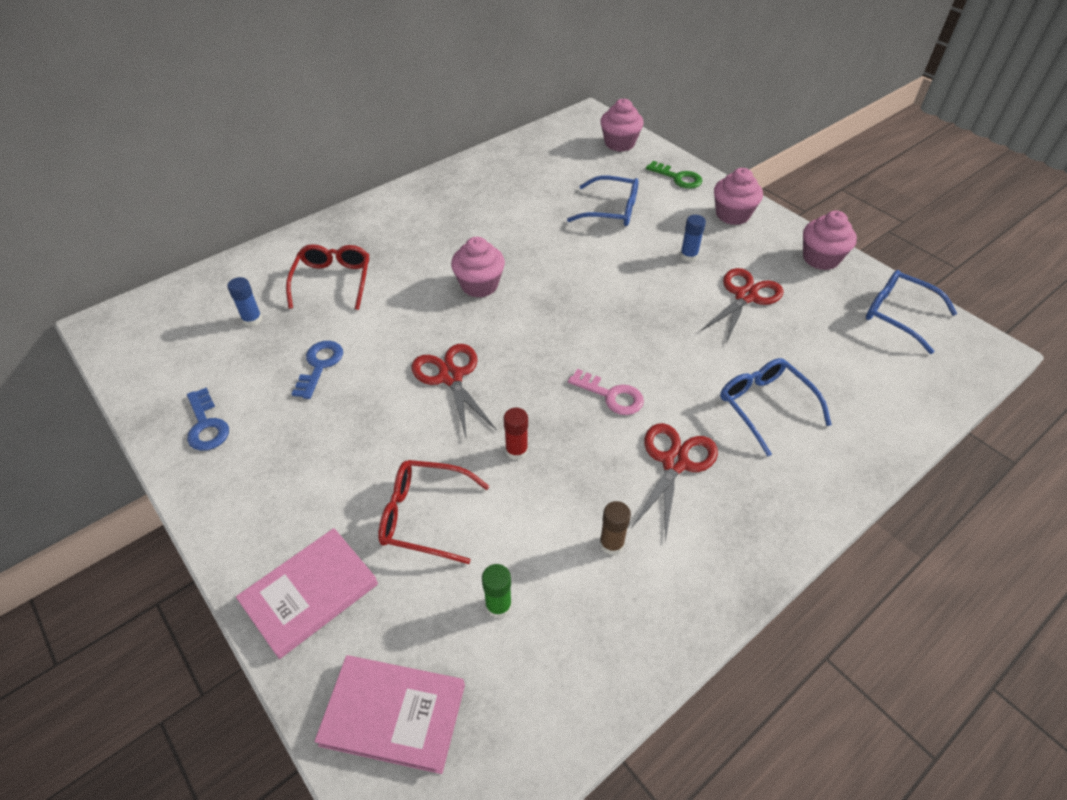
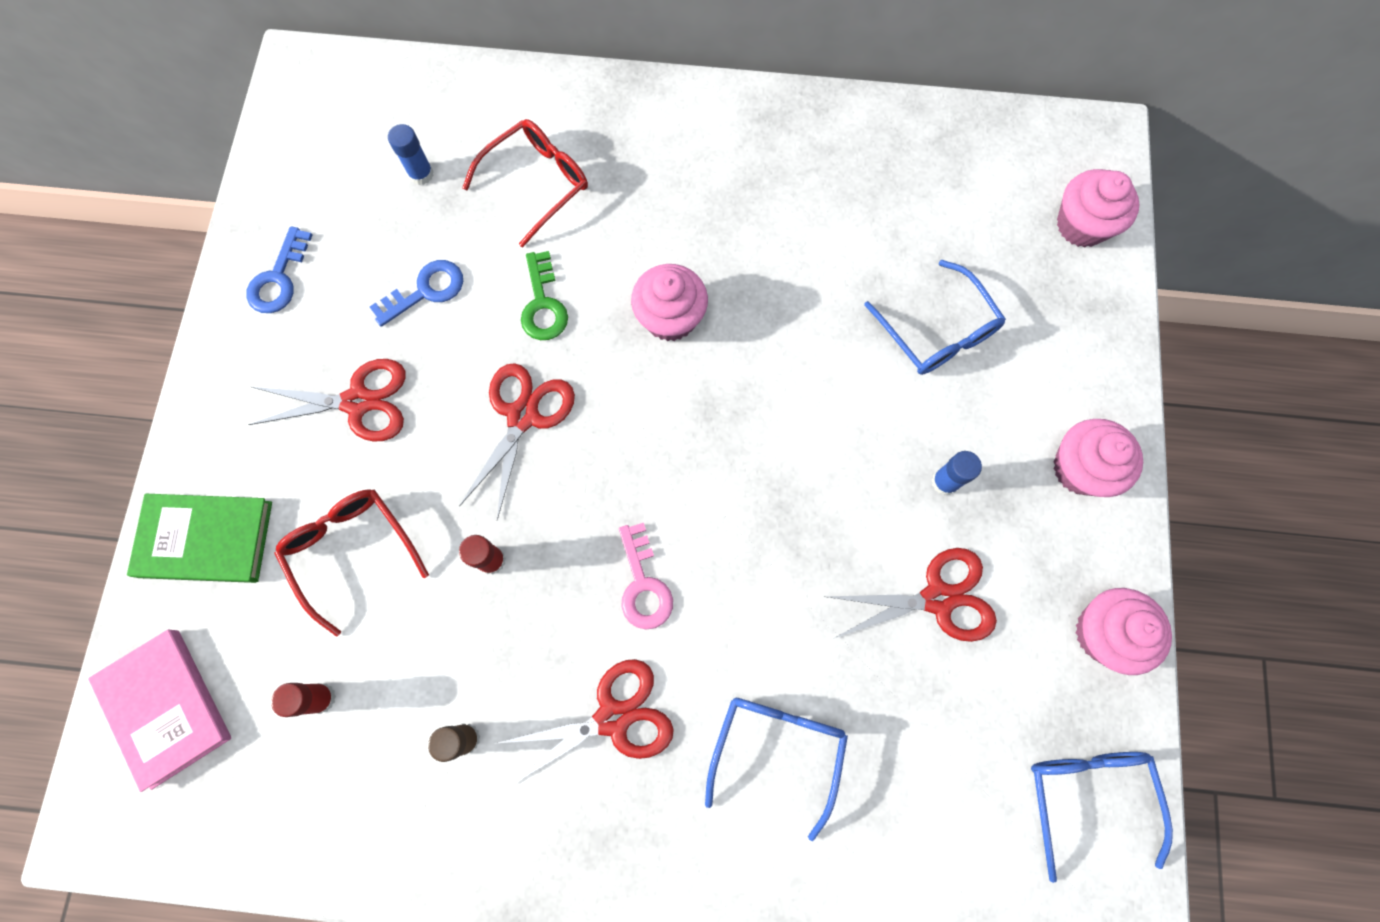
camera: 45 degrees right, 25 degrees up
pink book [236,528,378,659] -> green book [127,494,272,583]
green glue stick [482,564,512,618] -> red glue stick [271,683,336,717]
green key [646,161,702,189] -> green key moved to [521,251,568,340]
none -> red scissors [248,359,406,442]

